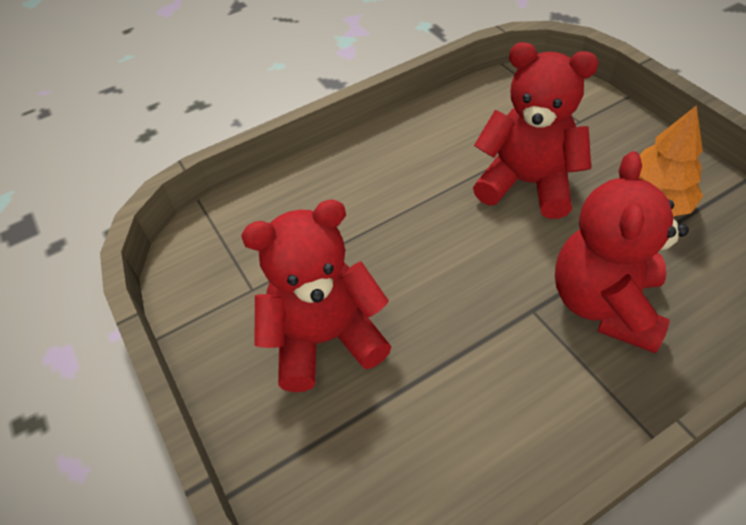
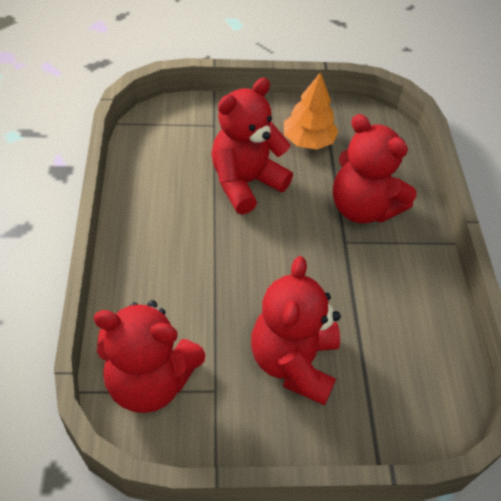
camera: 70 degrees left, 0 degrees up
none -> red teddy bear [93,300,205,413]

